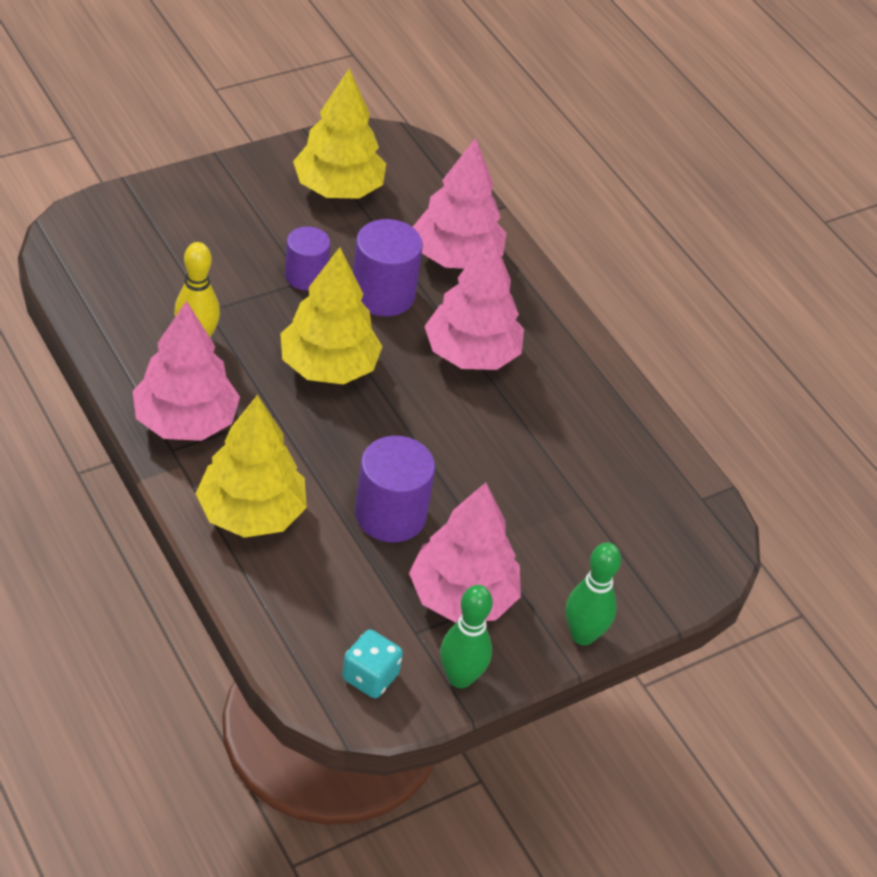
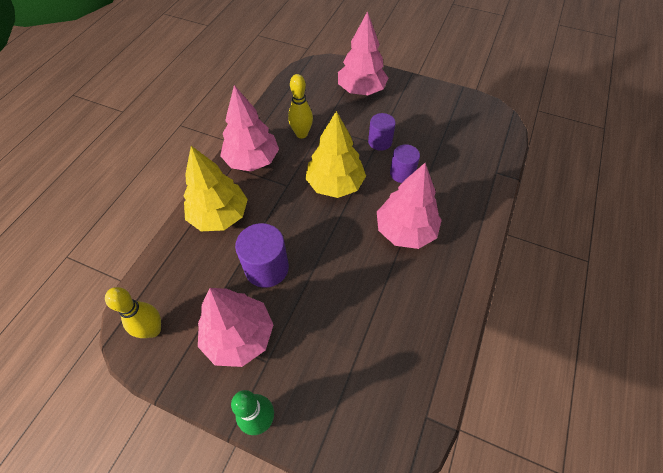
camera: 60 degrees right, 10 degrees up
yellow tree [293,68,386,199] -> none
turquoise dice [342,630,403,698] -> yellow bowling pin [105,287,161,338]
purple cylinder [353,219,423,317] -> purple cylinder [390,144,420,183], size x0.66
pink tree [413,138,507,269] -> pink tree moved to [338,11,388,95]
green bowling pin [440,585,493,688] -> none

